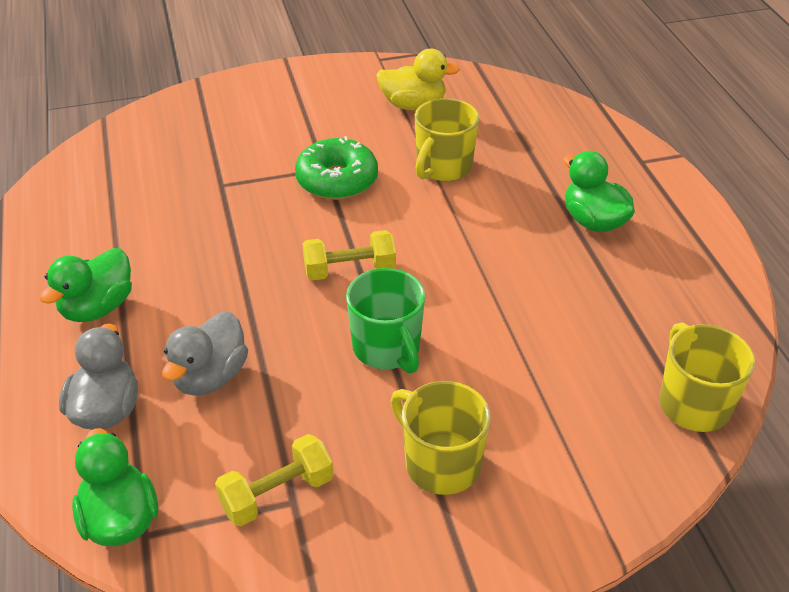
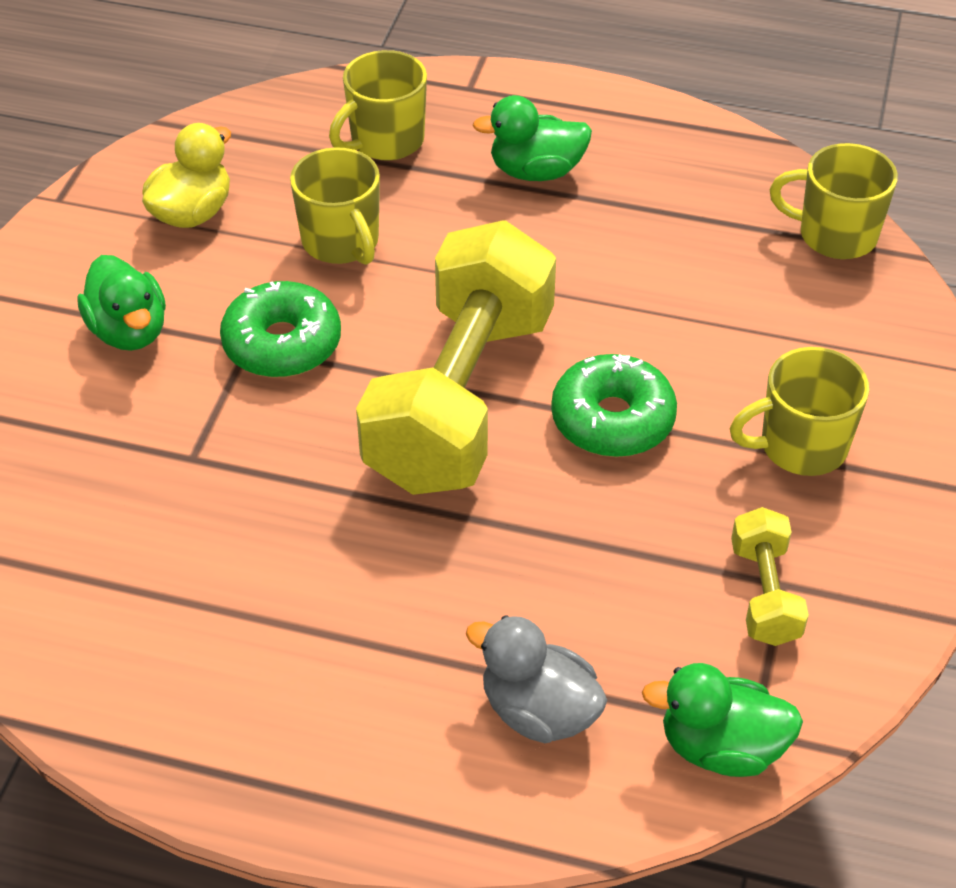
camera: 60 degrees left, 5 degrees up
green duck [40,248,132,322] -> green duck moved to [77,255,166,351]
grey duck [162,312,248,395] -> none
yellow dumbbell [303,230,396,281] -> yellow dumbbell [356,220,556,495], size x2.32
green mug [346,268,425,374] -> green donut [551,354,677,457]
none -> yellow mug [329,50,427,160]

